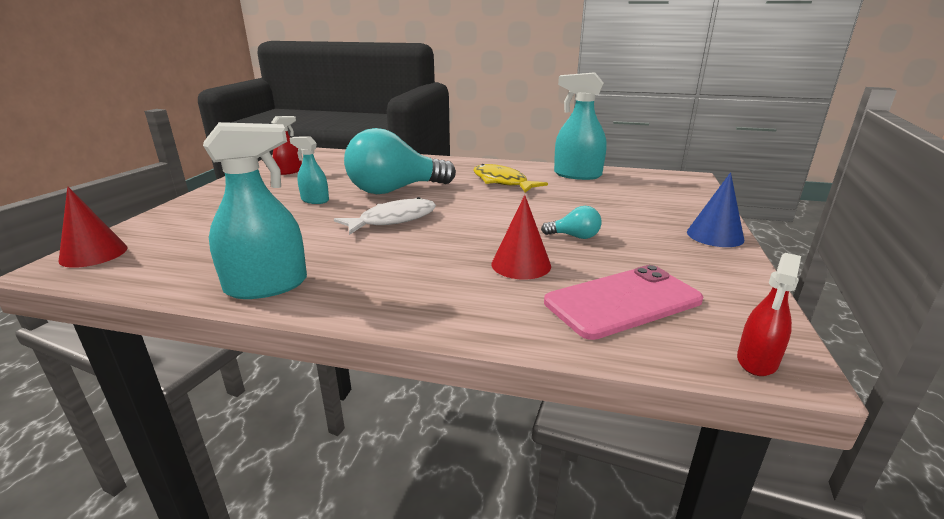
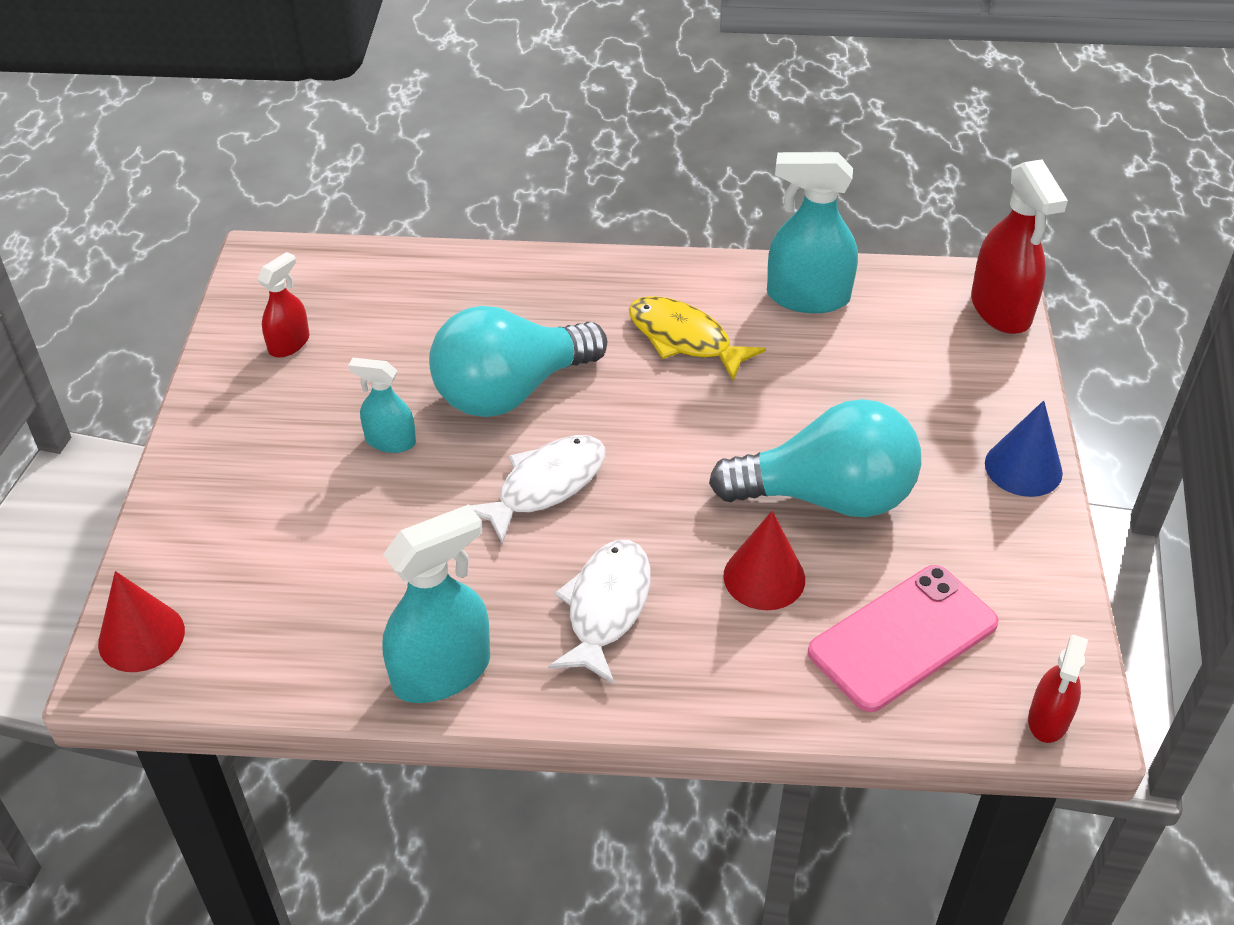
camera: 10 degrees left, 20 degrees up
turquoise light bulb [541,206,601,239] -> turquoise light bulb [709,399,921,517], size x2.39
none -> white fish [548,540,650,684]
none -> red spray bottle [971,159,1068,334]

